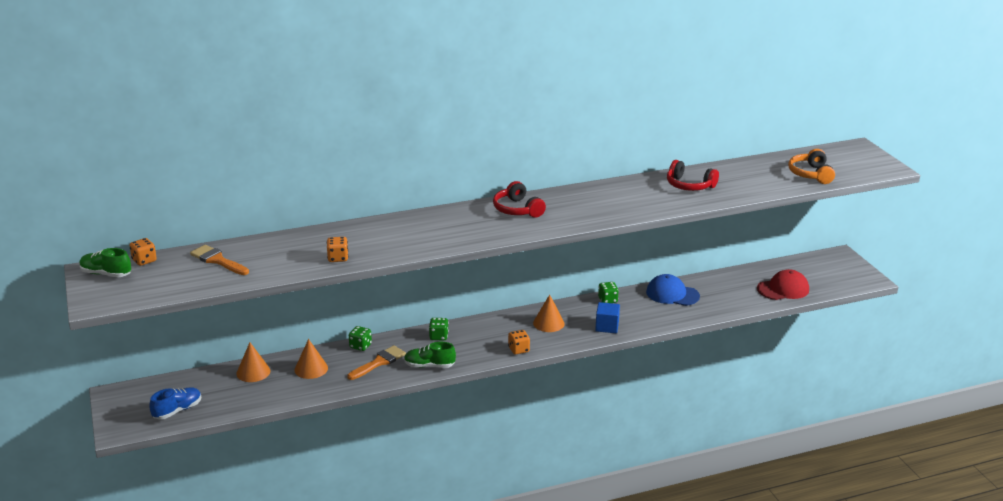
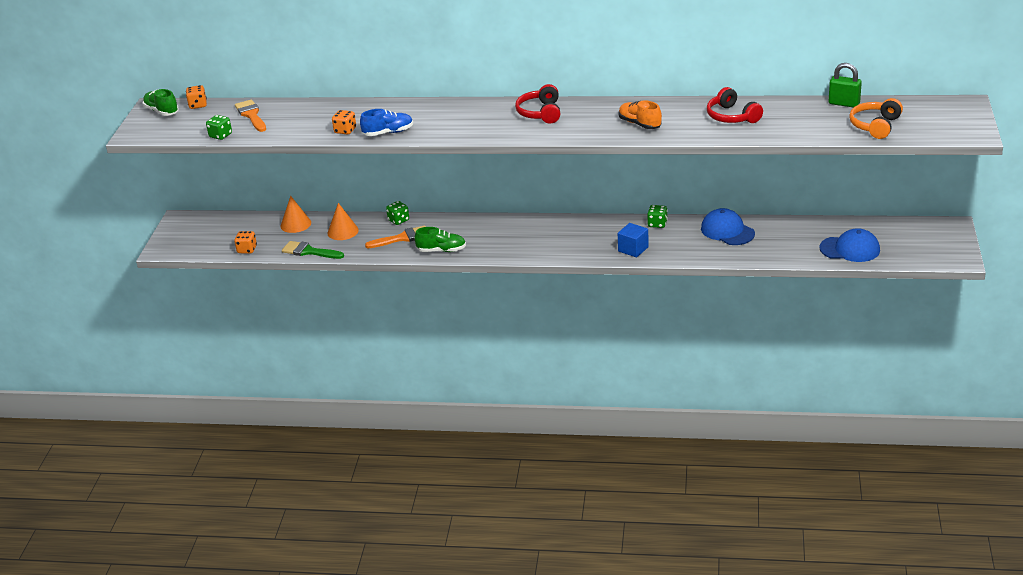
camera: 30 degrees right, 5 degrees up
blue shoe [149,387,202,420] -> blue shoe moved to [360,109,413,136]
green shoe [404,342,456,368] -> green shoe turned 150 degrees clockwise [414,227,466,252]
green dice [429,318,449,341] -> green dice moved to [206,115,232,140]
orange dice [508,330,530,355] -> orange dice moved to [234,231,257,253]
orange cone [533,294,565,332] -> none
red cap [757,269,809,300] -> blue cap [819,228,880,262]
none -> green brush [282,241,344,259]
none -> orange shoe [619,100,662,129]
none -> green padlock [829,63,862,108]

